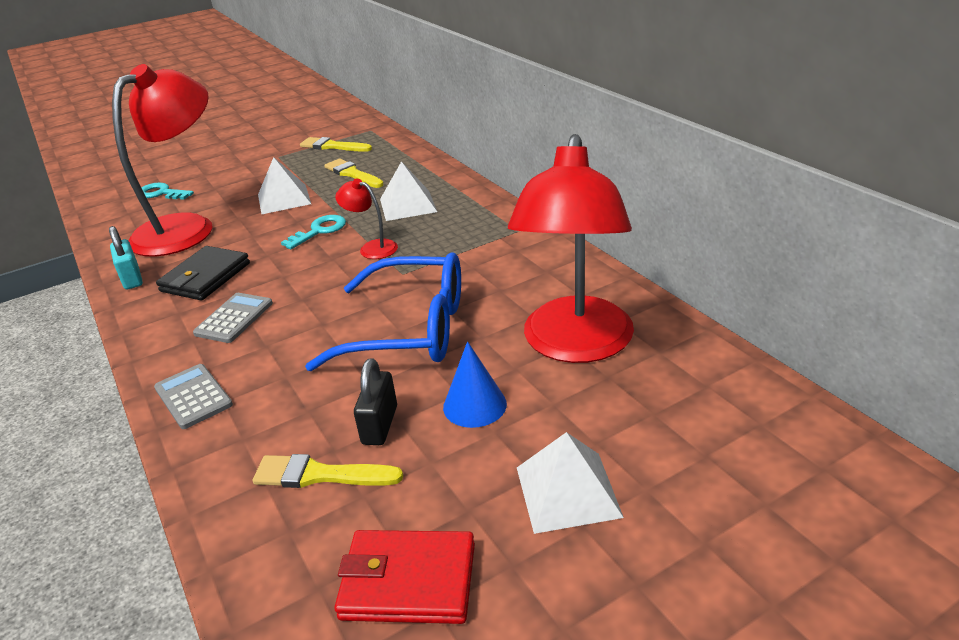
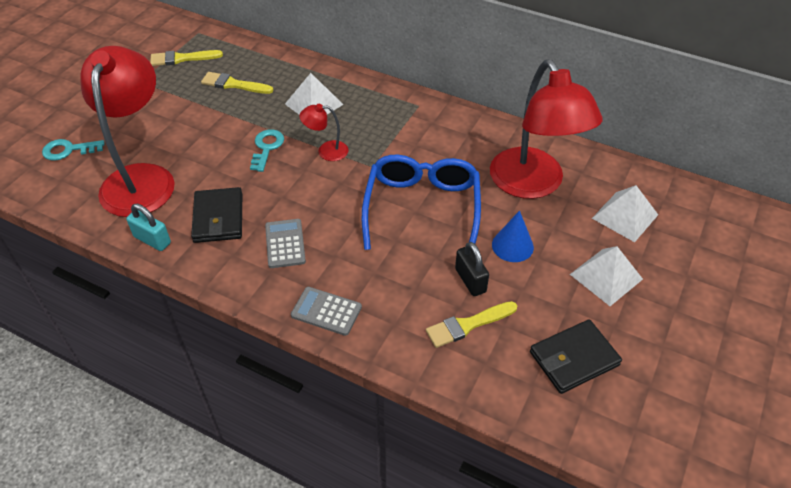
camera: 35 degrees left, 15 degrees up
white pyramid [258,157,311,215] -> white pyramid moved to [592,185,658,242]
blue glasses [305,252,461,371] -> blue glasses turned 60 degrees counterclockwise [362,155,481,250]
red wallet [334,530,475,624] -> black wallet [530,319,622,394]

